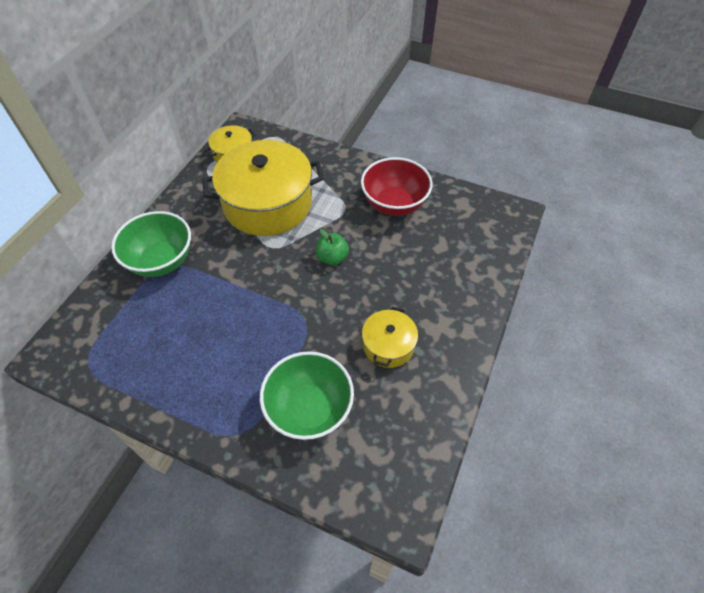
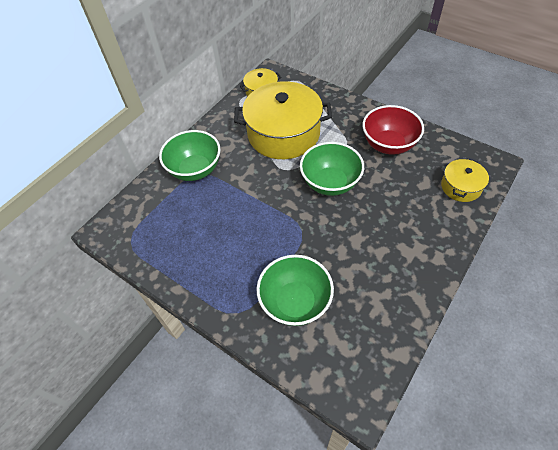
camera: 15 degrees right, 0 degrees up
green apple [316,229,349,265] -> green bowl [300,142,364,196]
yellow pot [362,307,418,368] -> yellow pot moved to [441,158,489,202]

